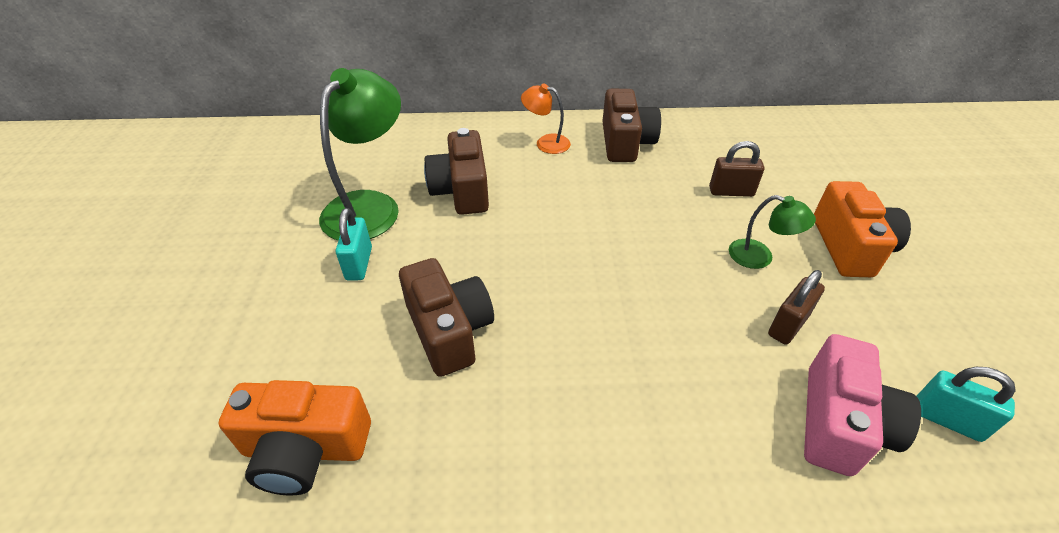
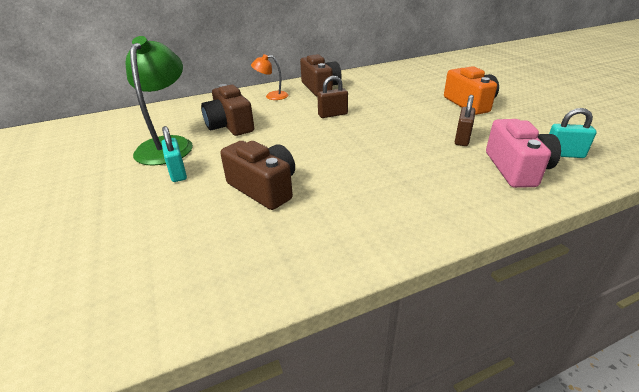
camera: 20 degrees left, 10 degrees down
orange camera [218,380,371,495] -> none
brown padlock [709,141,764,197] -> brown padlock moved to [317,76,348,118]
green lamp [729,195,816,269] -> none

